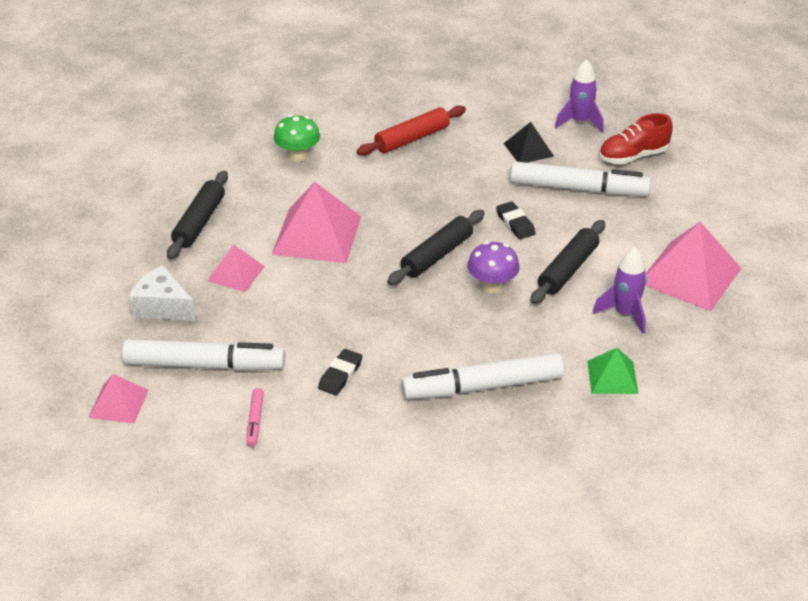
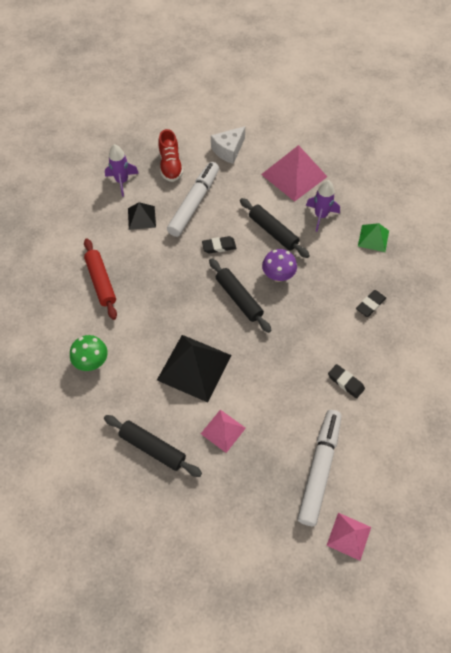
camera: 75 degrees left, 20 degrees up
white cheese [129,265,196,321] -> white cheese moved to [211,126,245,164]
pink marker [246,388,264,447] -> none
pink pyramid [272,182,361,263] -> black pyramid [157,335,232,402]
white marker [401,353,564,400] -> black eraser [356,290,386,317]

